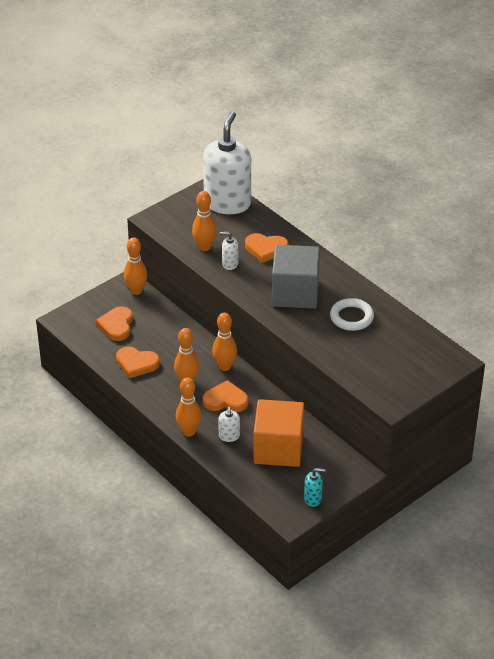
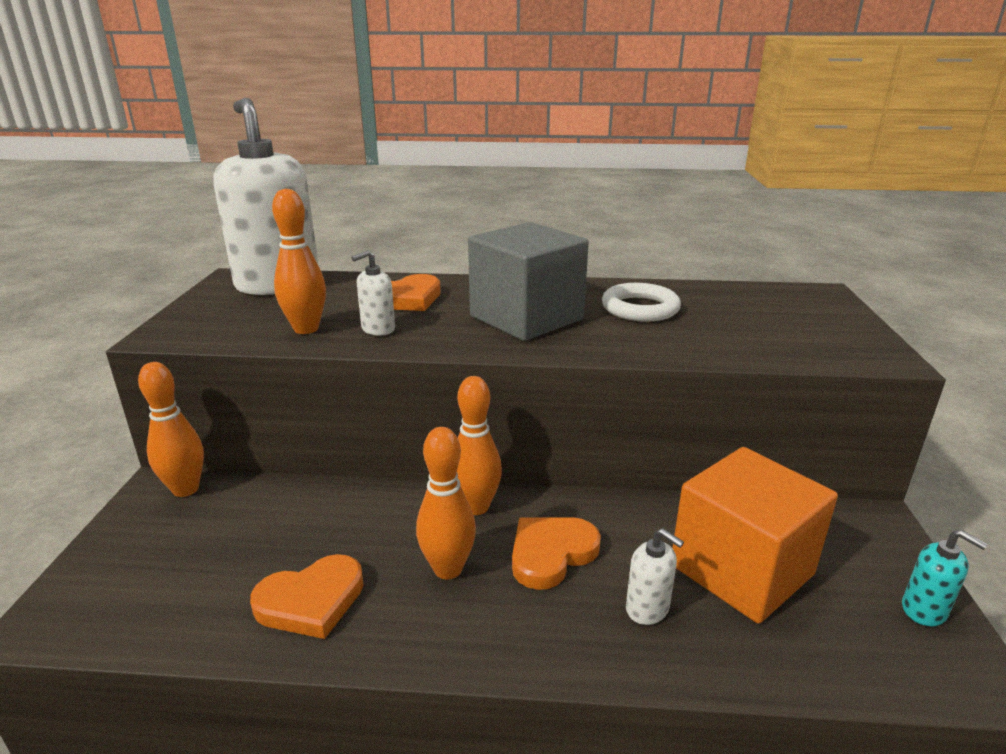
camera: 45 degrees left, 15 degrees down
orange heart [96,306,133,341] -> none
orange bowling pin [176,377,202,437] -> none
turquoise soap dispenser [304,468,325,507] -> turquoise soap dispenser turned 90 degrees clockwise [902,530,988,626]

